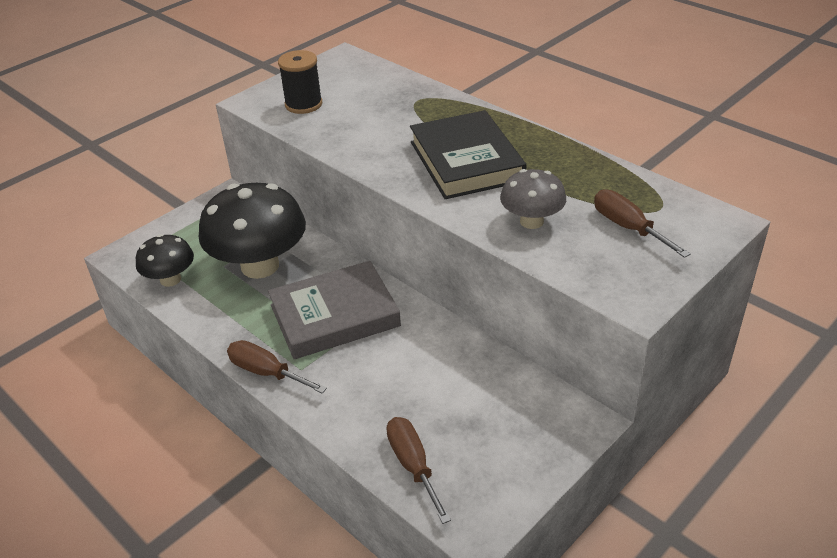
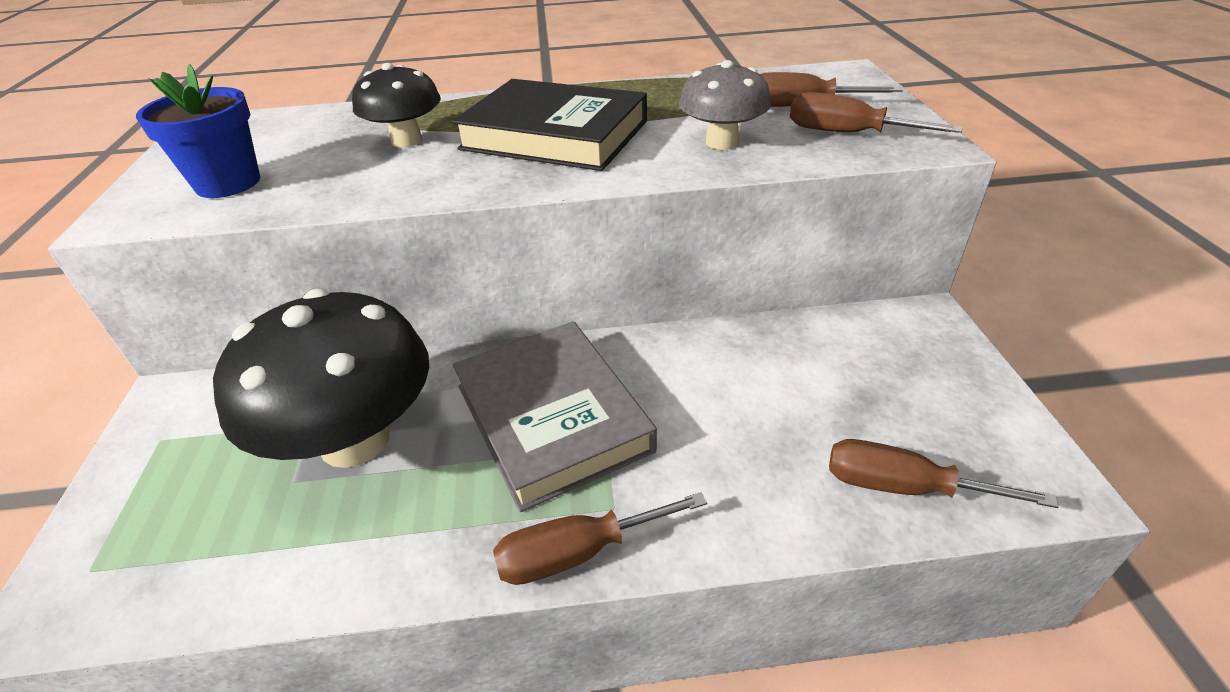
camera: 50 degrees left, 0 degrees up
black mushroom [136,234,194,287] -> black mushroom moved to [352,63,441,147]
grey book [268,261,401,359] -> grey book turned 45 degrees counterclockwise [453,321,657,512]
black spool [278,50,323,114] -> blue flower pot [136,64,260,198]
none -> brown screwdriver [790,92,963,133]

